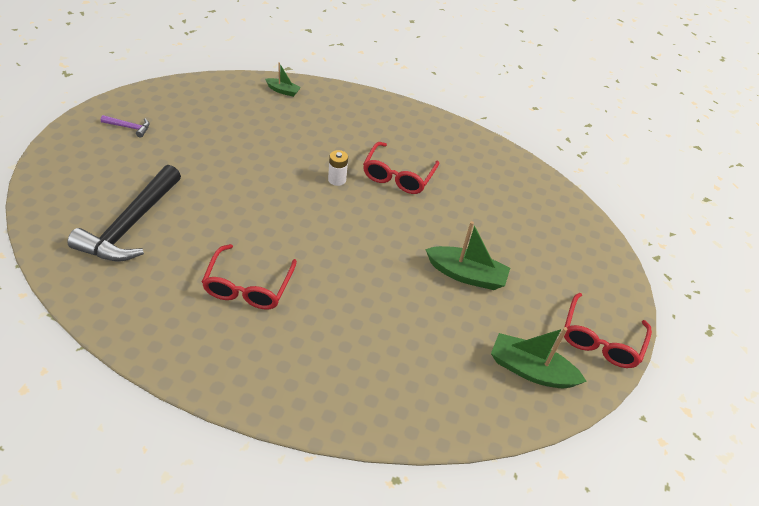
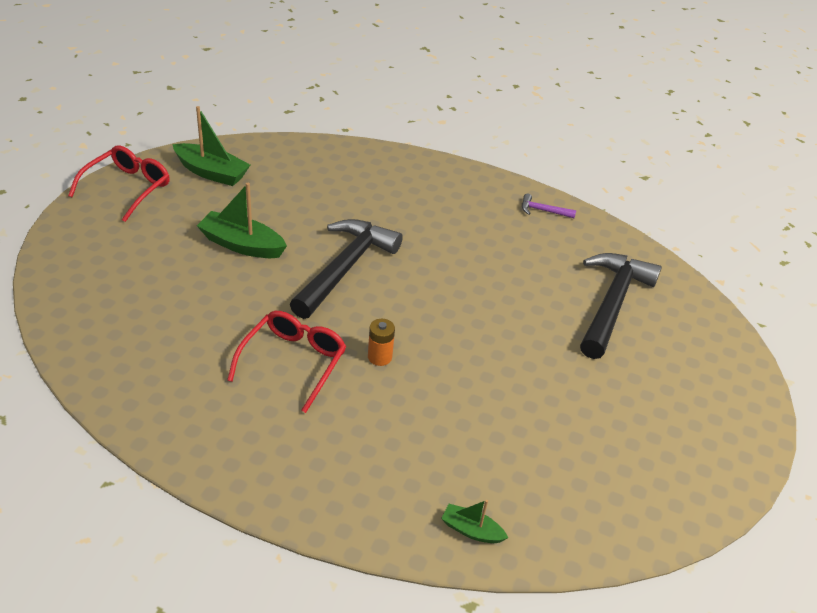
camera: 175 degrees left, 5 degrees down
purple hammer [101,115,149,138] -> purple hammer moved to [522,193,576,218]
red glasses [202,244,297,310] -> none
white battery [328,150,348,186] -> orange battery [368,319,395,366]
none -> black hammer [290,219,403,319]

